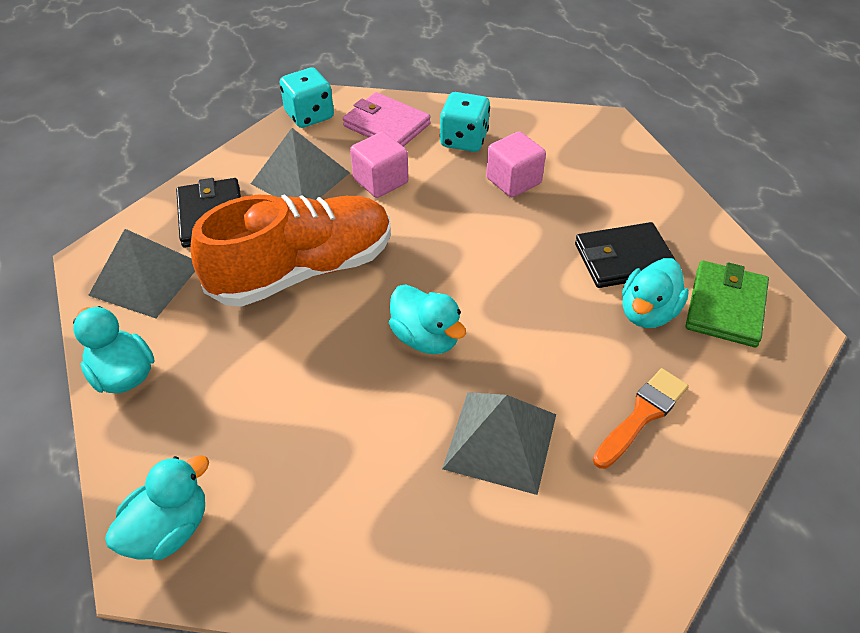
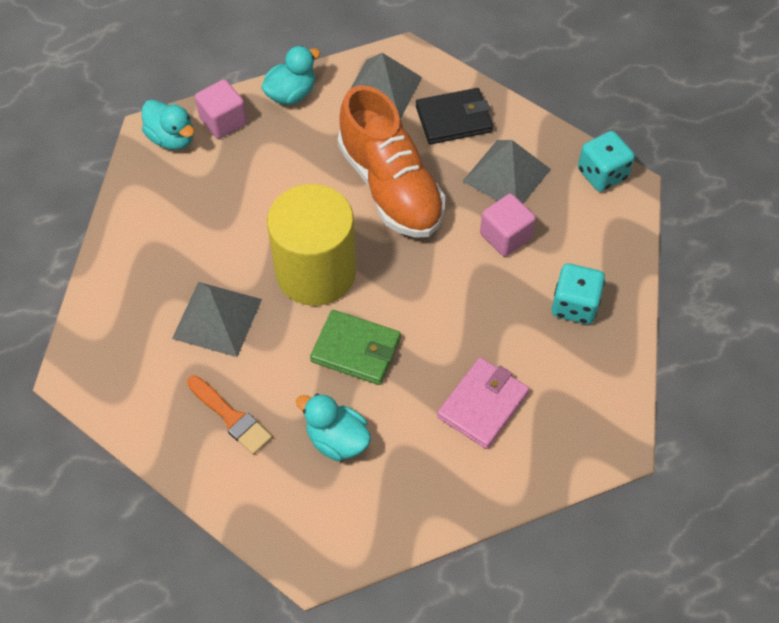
camera: 90 degrees right, 10 degrees up
pink wallet [343,92,431,147] -> pink wallet moved to [437,357,529,449]
turquoise duck [389,285,466,354] -> yellow cylinder [267,184,356,306]
pink cube [486,131,546,197] -> pink cube moved to [195,79,247,139]
black wallet [575,222,677,288] -> none
green wallet [686,260,769,347] -> green wallet moved to [310,310,401,385]

